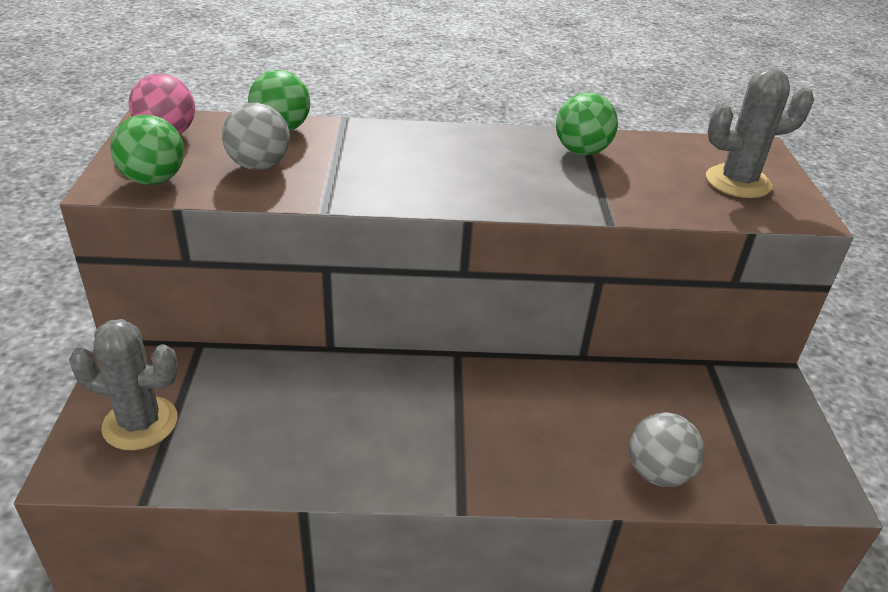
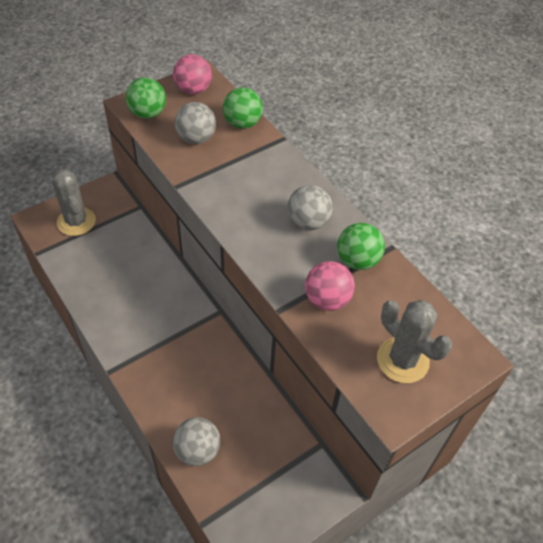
camera: 55 degrees right, 15 degrees up
none -> grey ball [287,185,333,230]
none -> pink ball [305,261,355,311]

